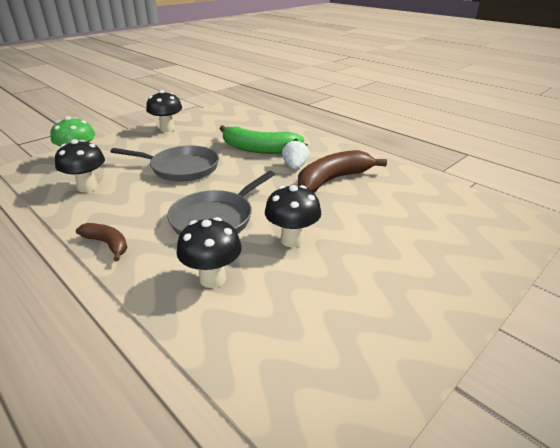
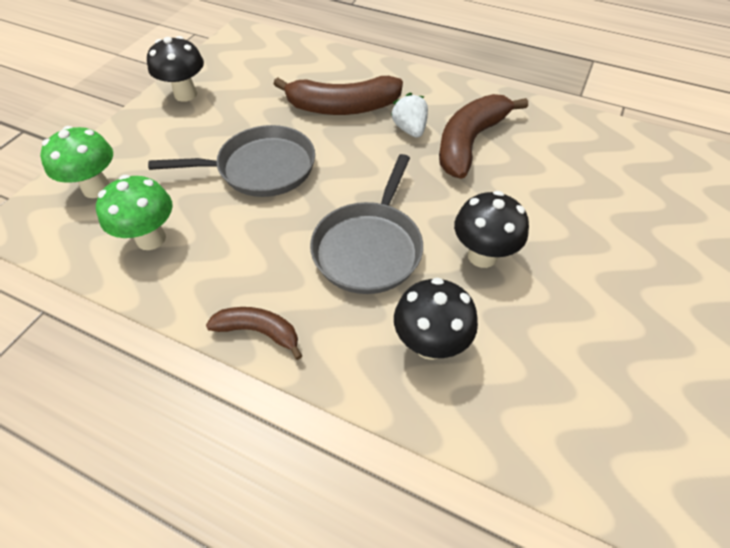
camera: 20 degrees left, 20 degrees up
black mushroom [55,139,105,192] -> green mushroom [96,175,173,250]
green banana [219,125,304,154] -> brown banana [274,76,403,115]

